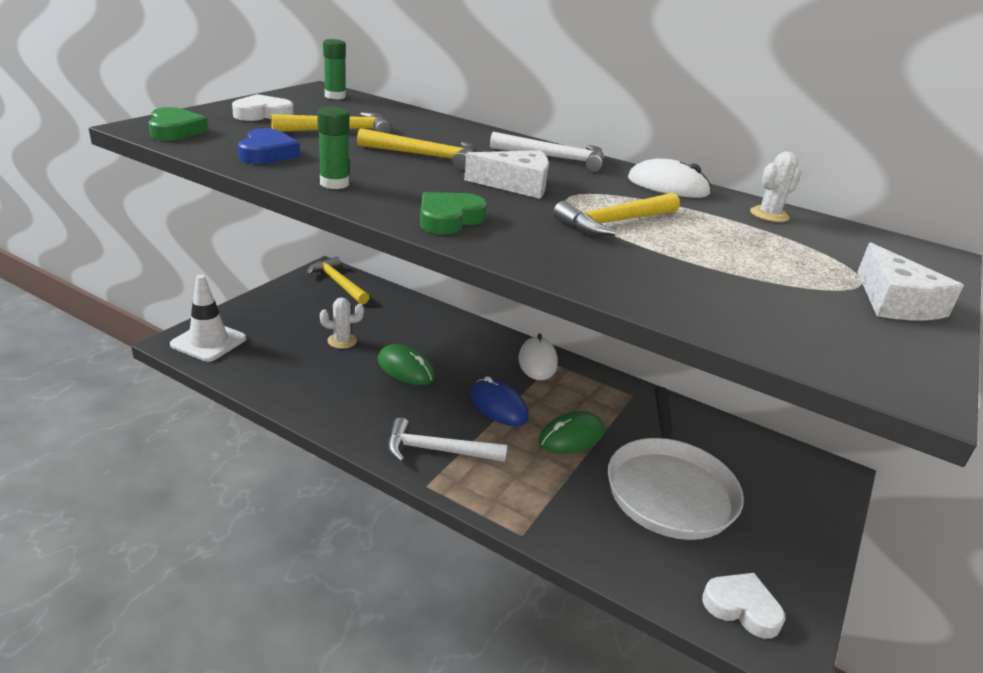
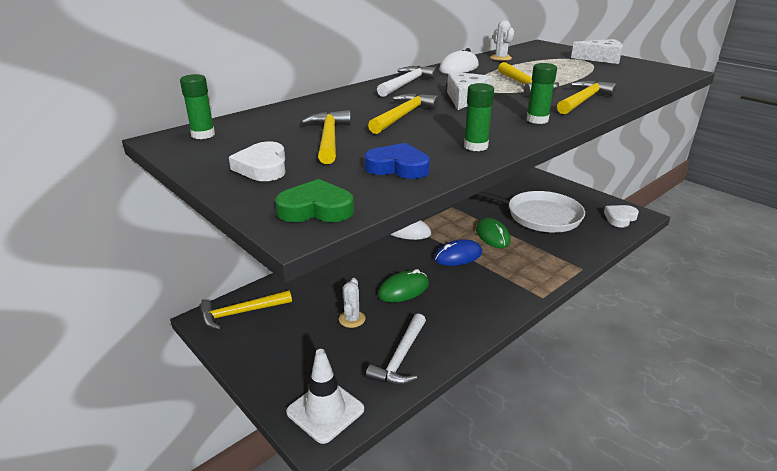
camera: 70 degrees left, 0 degrees up
white hammer [388,417,507,462] -> white hammer moved to [366,314,426,386]
green heart [420,192,487,235] -> green glue stick [527,63,557,124]
none -> yellow hammer [557,81,617,114]

